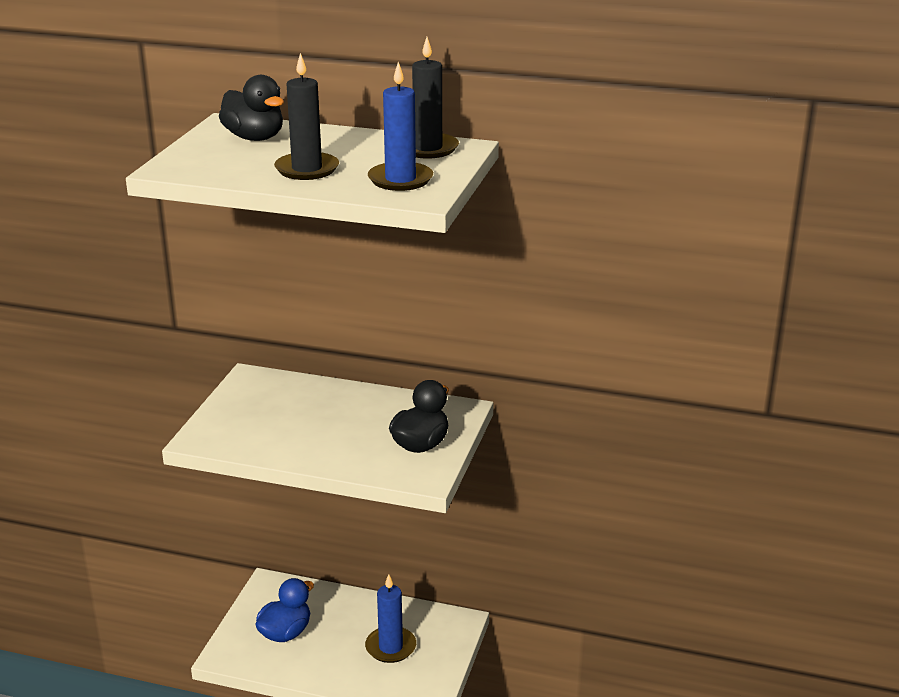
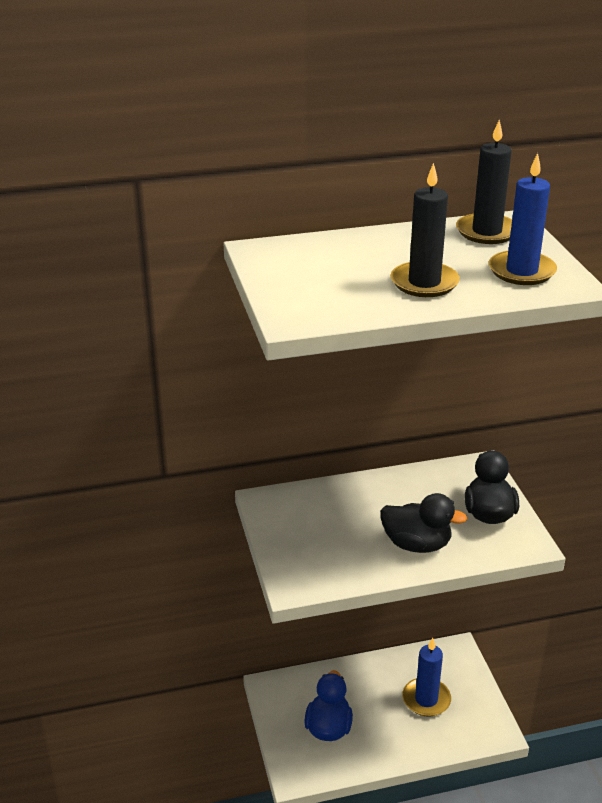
camera: 30 degrees left, 5 degrees up
black duck [219,75,284,141] -> black duck moved to [380,493,467,553]

